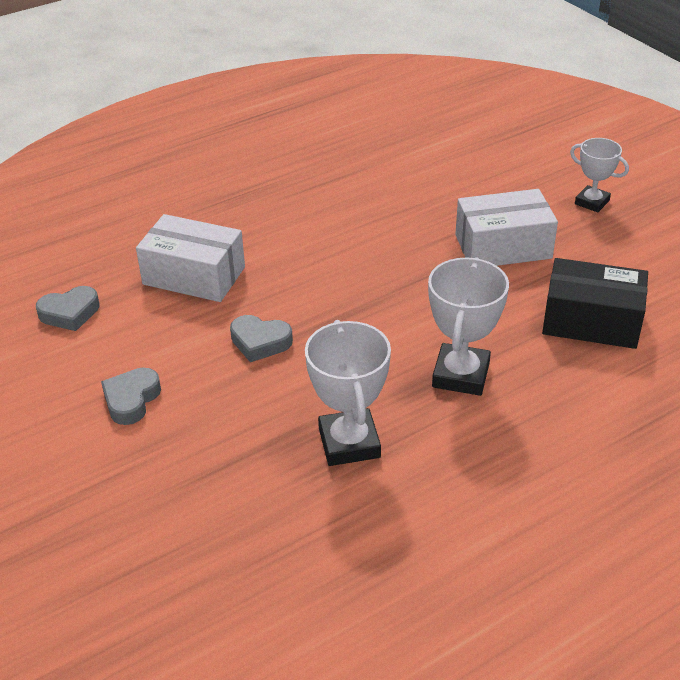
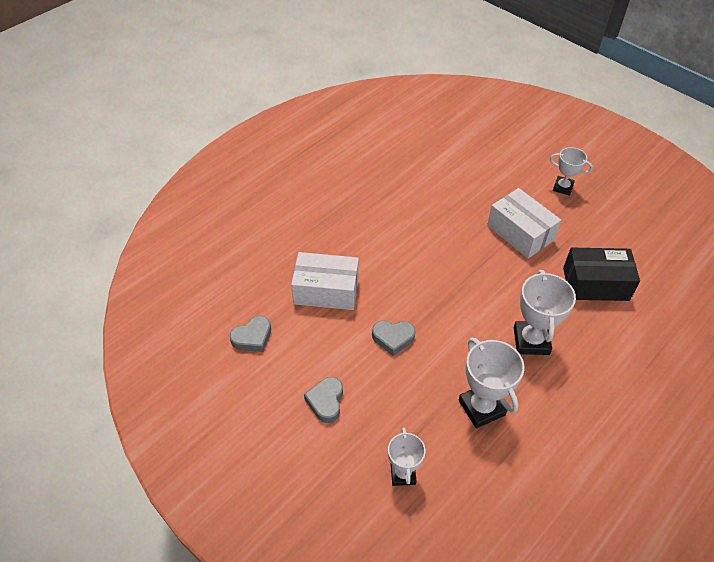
camera: 15 degrees left, 10 degrees up
white box [455,189,558,266] -> white box turned 75 degrees clockwise [487,188,561,259]
none -> white trophy [388,428,425,486]

